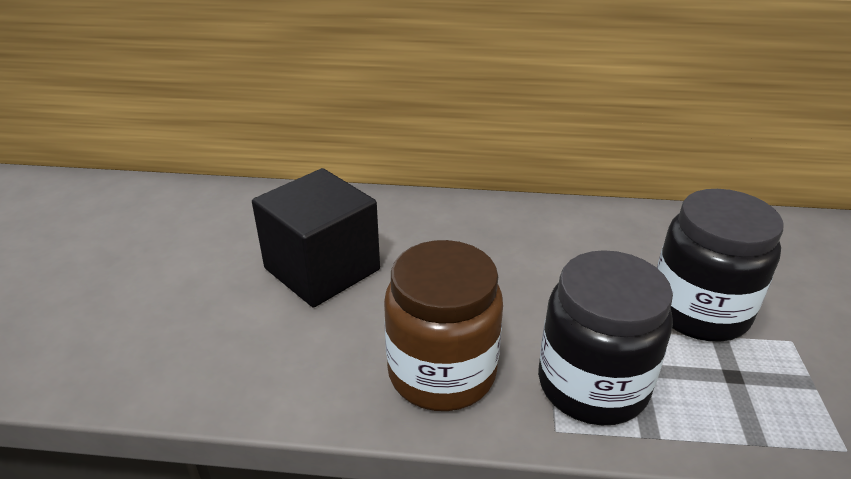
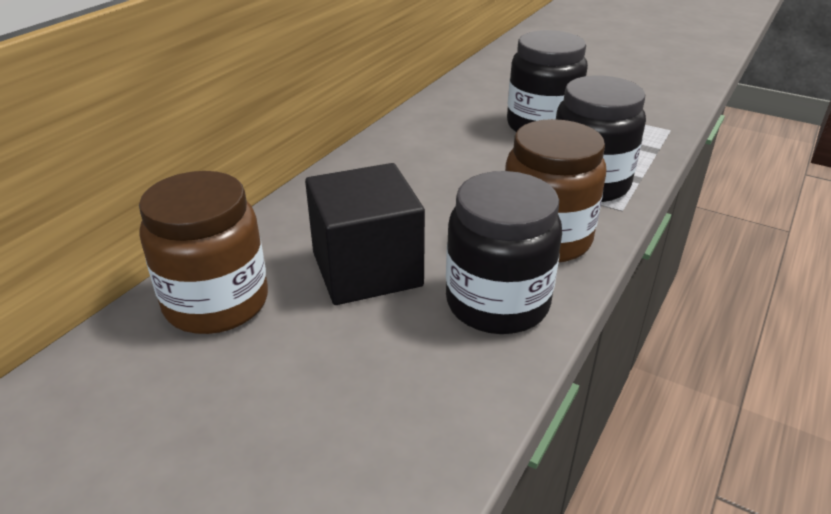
camera: 65 degrees left, 0 degrees up
none -> brown jar [139,171,268,334]
none -> black jar [446,171,562,334]

